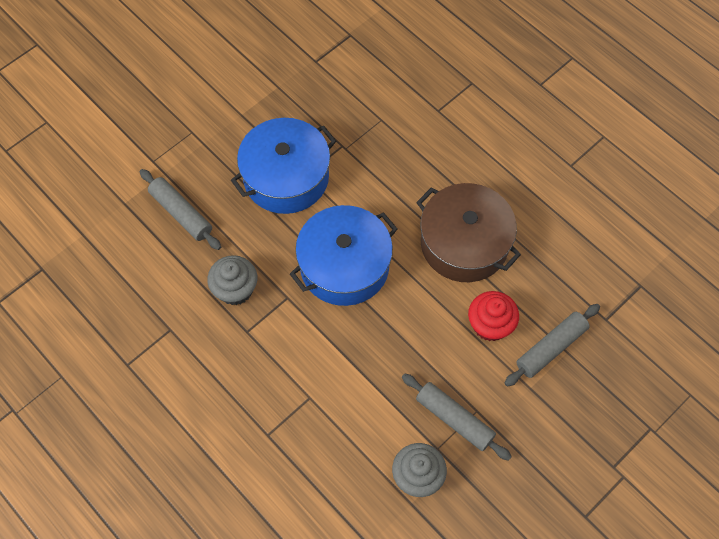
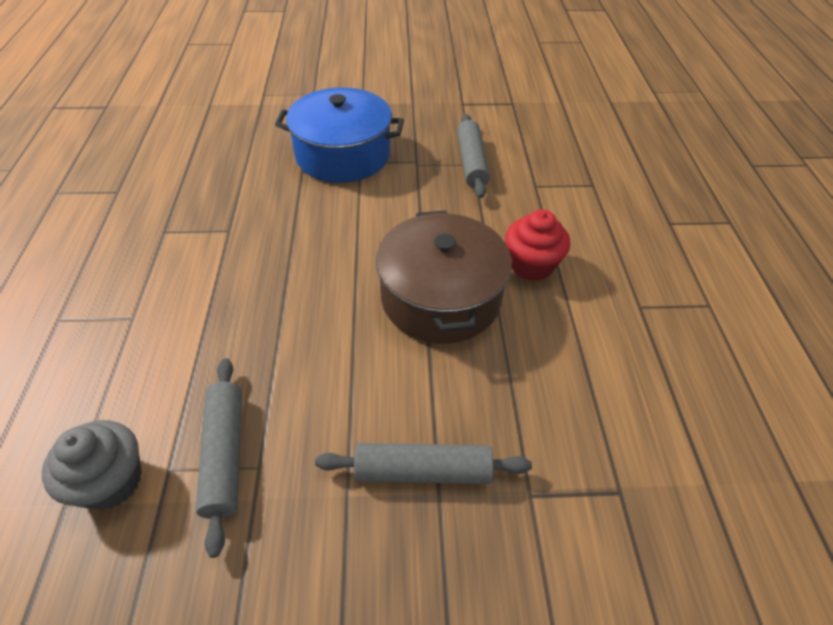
camera: 40 degrees right, 15 degrees down
grey rolling pin [140,169,221,250] -> grey rolling pin moved to [457,114,490,198]
grey cupcake [207,255,257,305] -> none
blue pot [290,205,397,306] -> none
red cupcake [468,291,519,341] -> red cupcake moved to [505,209,570,281]

